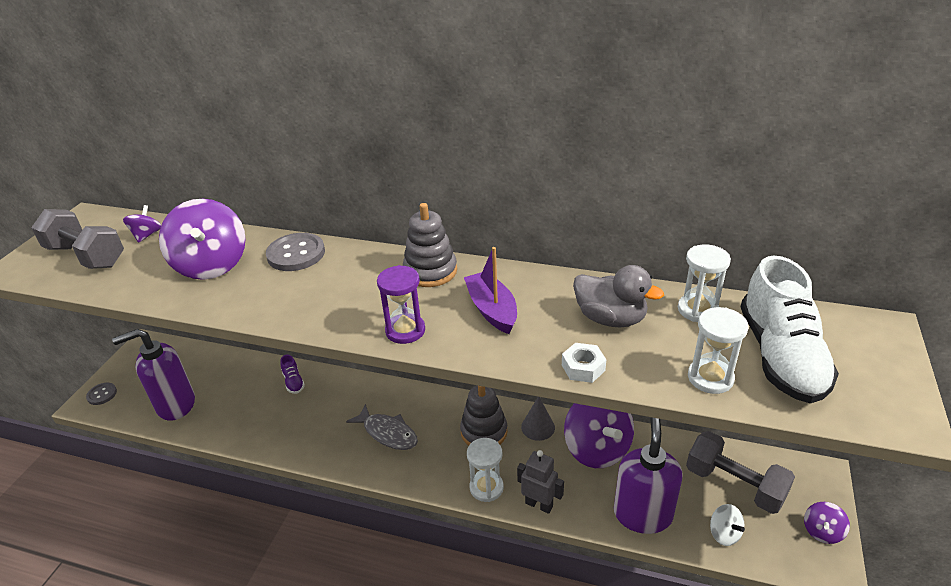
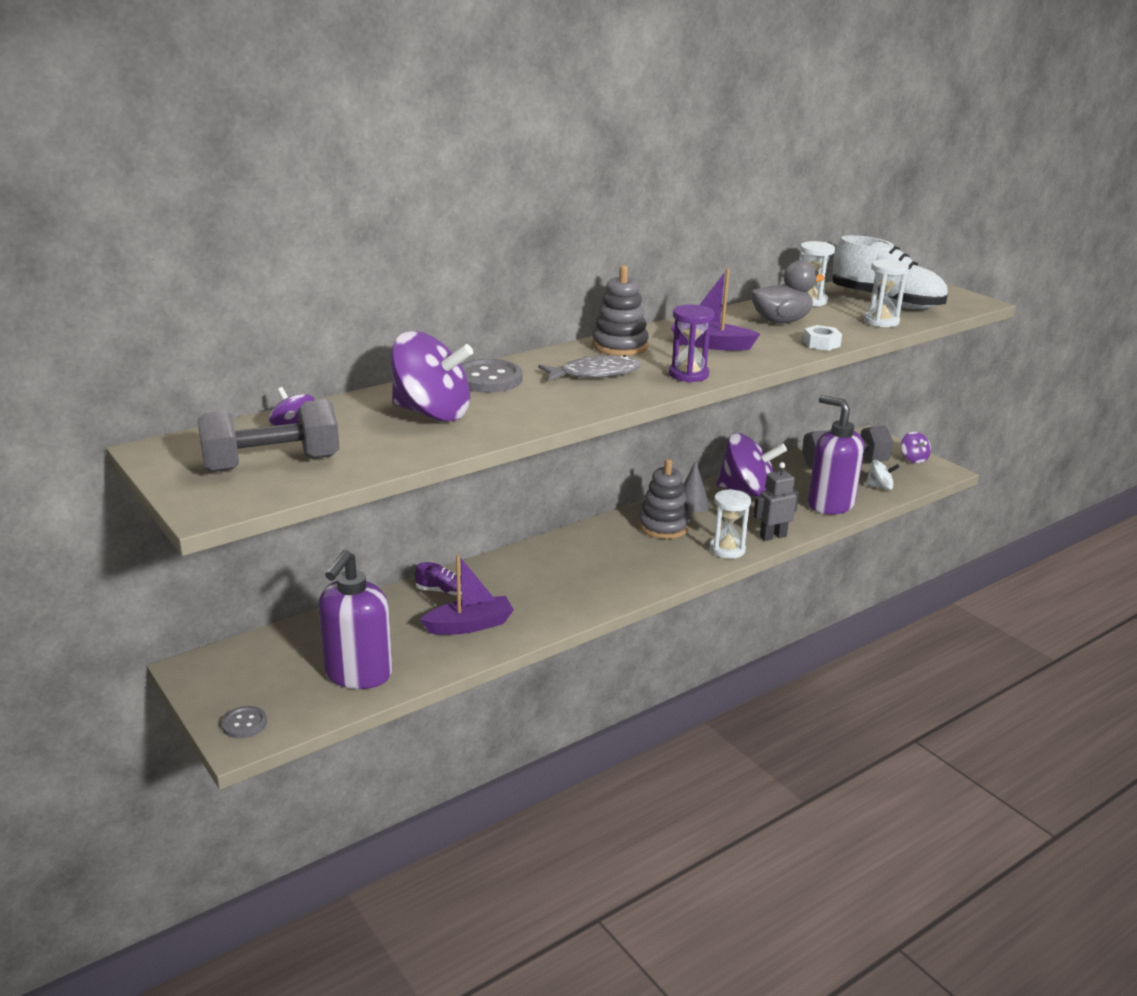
camera: 55 degrees left, 10 degrees down
grey fish [346,404,418,450] -> grey fish moved to [538,355,641,382]
none -> purple boat [420,554,514,635]

